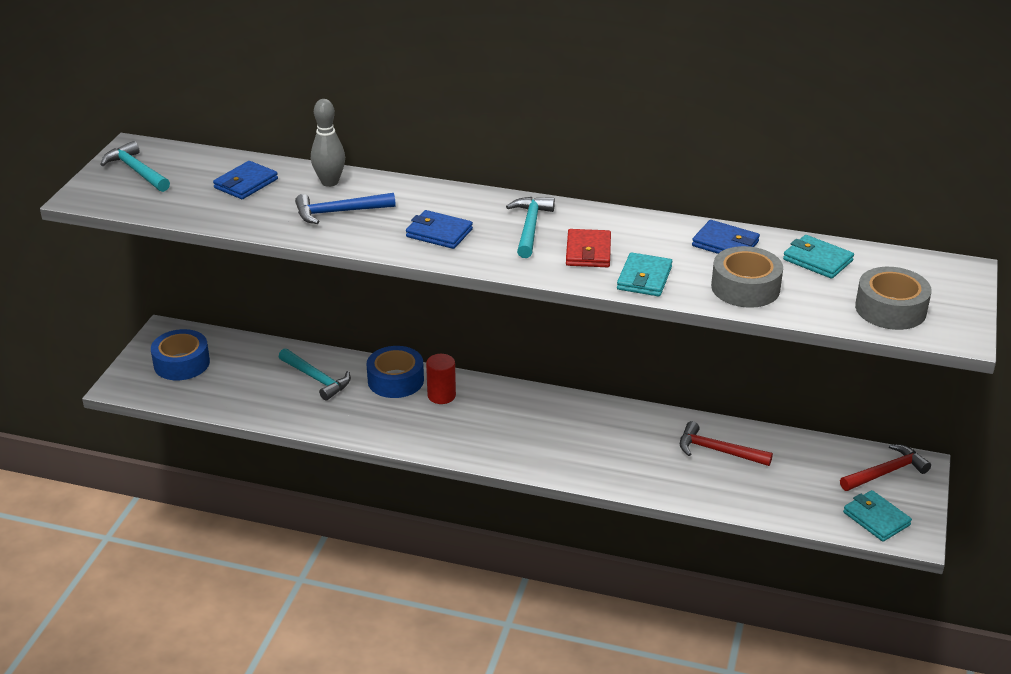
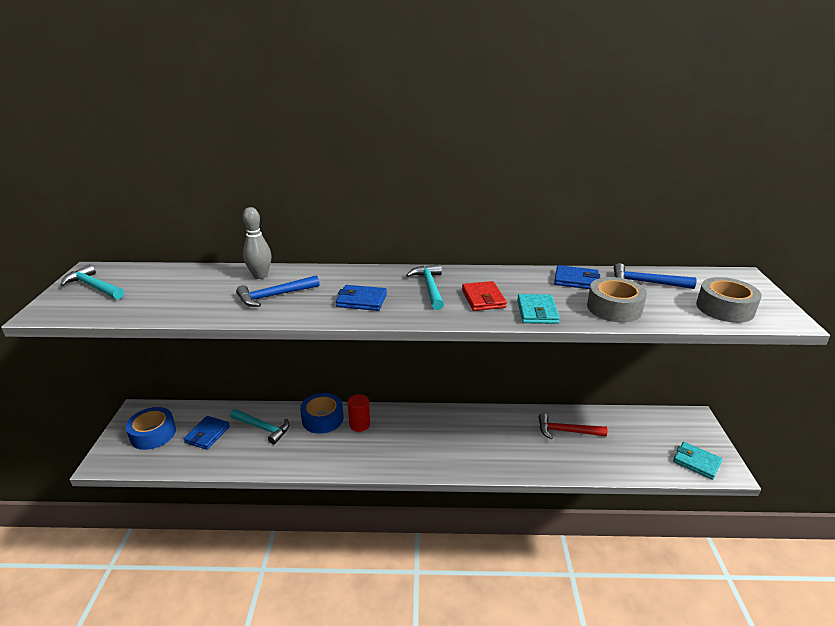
camera: 15 degrees left, 5 degrees down
blue wallet [213,161,278,199] -> blue wallet moved to [183,416,230,450]
turquoise wallet [783,235,854,279] -> blue hammer [614,263,696,289]
red hammer [840,444,931,491] -> none

